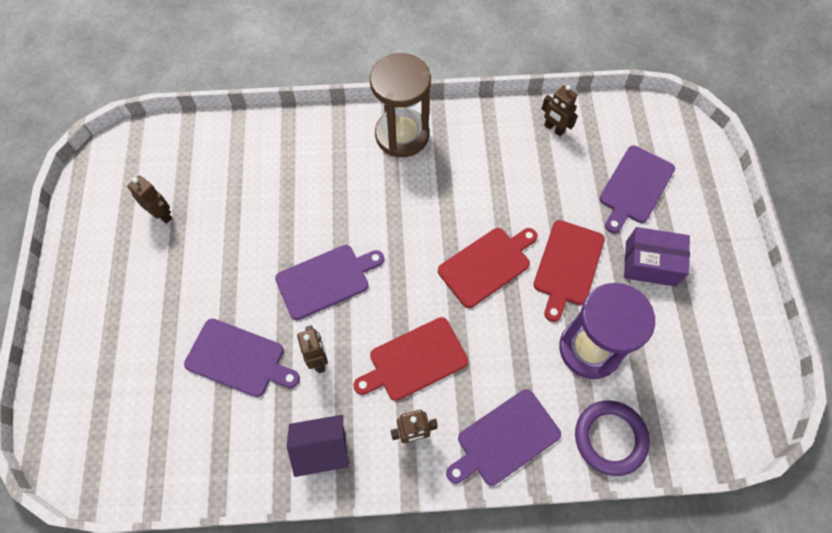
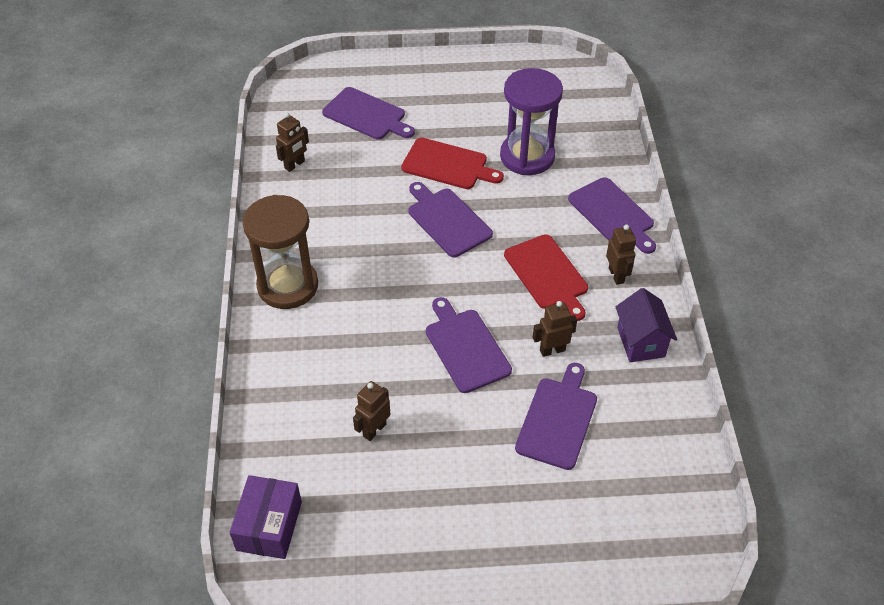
camera: 90 degrees left, 15 degrees down
brown robot [127,175,172,224] -> brown robot moved to [353,381,390,441]
red cutting board [438,228,538,308] -> purple cutting board [409,182,493,257]
purple ring [575,400,650,476] -> none
purple box [624,227,690,287] -> purple box moved to [229,475,302,559]

